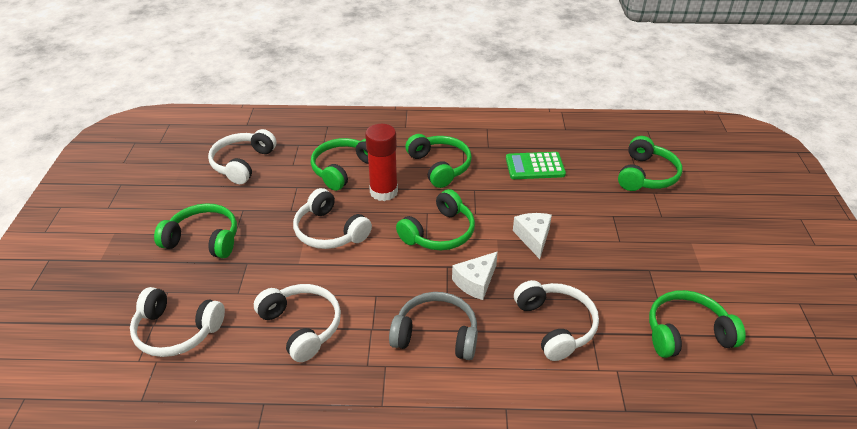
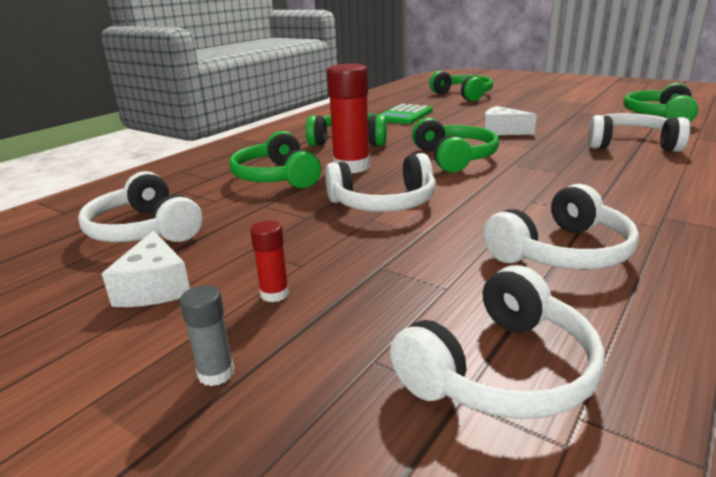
camera: 55 degrees left, 15 degrees down
green headphones [154,203,237,258] -> red glue stick [250,220,289,302]
white headphones [254,284,341,362] -> white headphones turned 150 degrees clockwise [484,184,639,270]
grey headphones [389,292,478,360] -> none
white cheese [452,251,498,300] -> white cheese moved to [102,230,190,307]
none -> grey glue stick [180,285,234,386]

